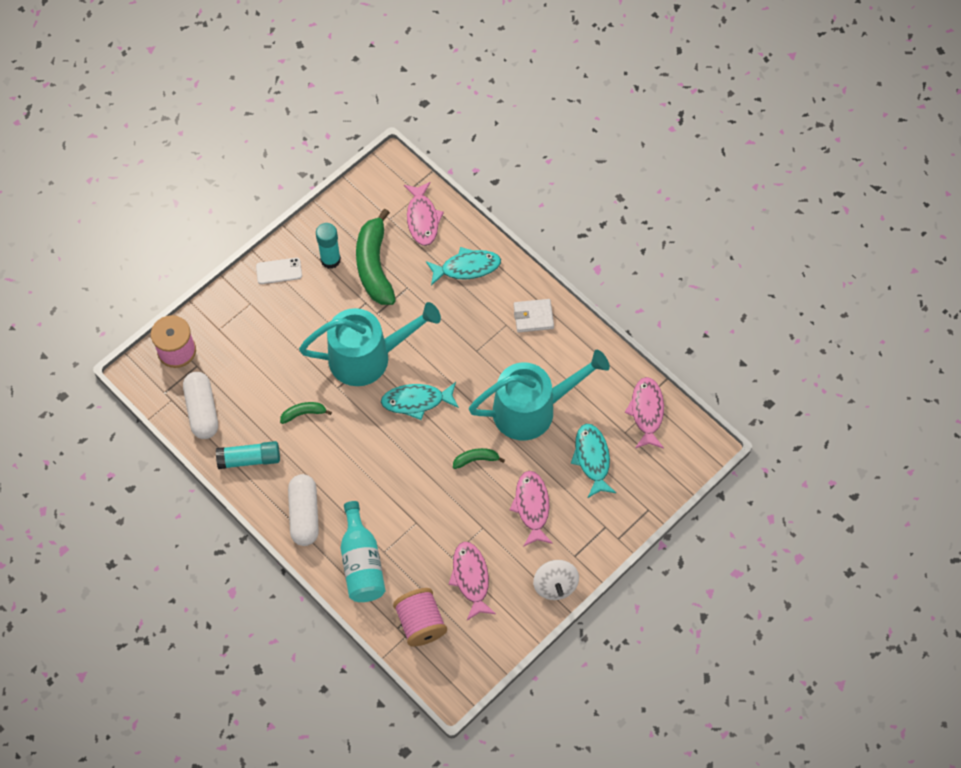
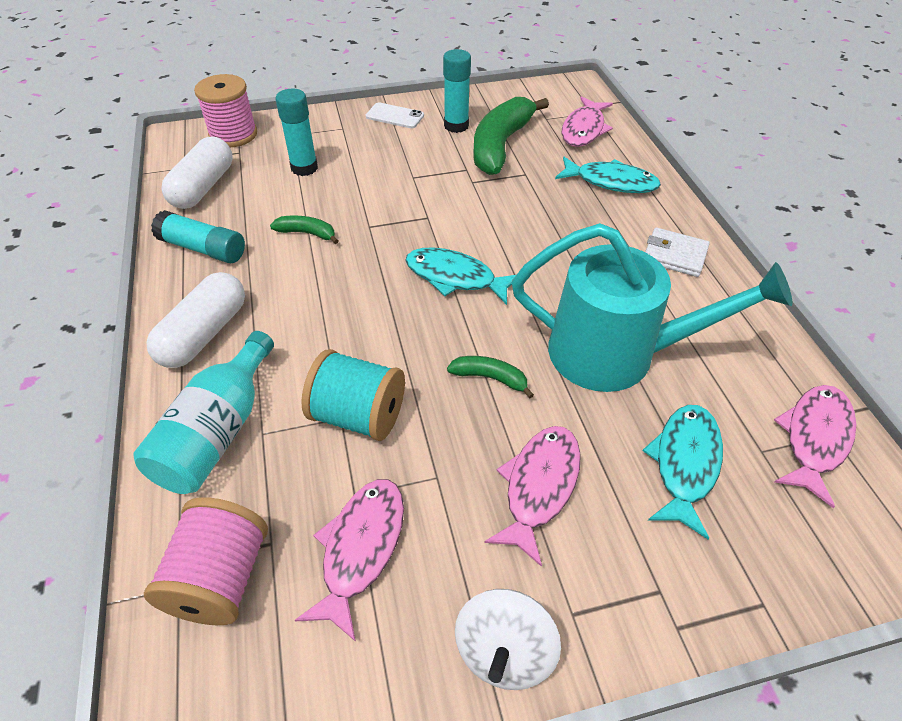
camera: 30 degrees right, 15 degrees down
turquoise watering can [299,302,441,386] -> none
none -> turquoise glue stick [275,89,318,176]
none -> turquoise spool [301,349,405,441]

